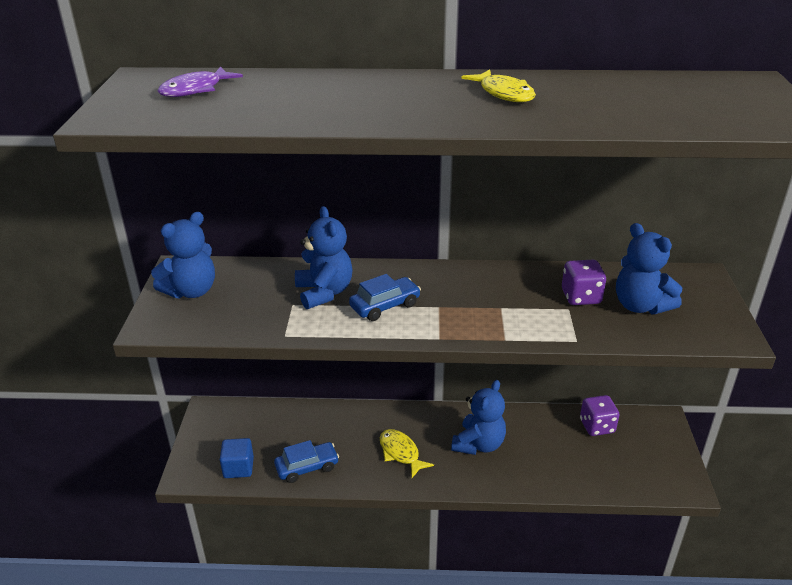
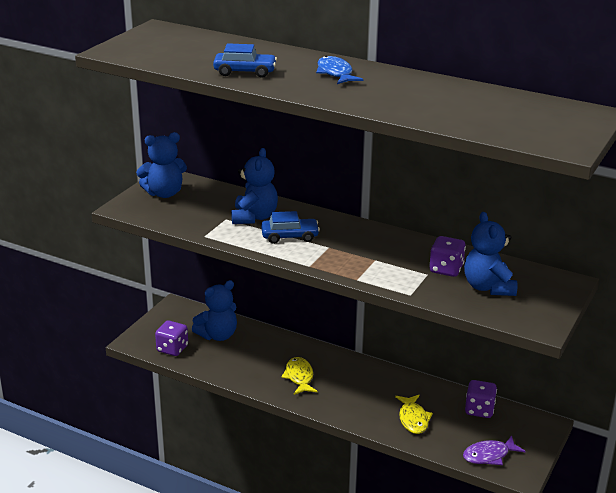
camera: 25 degrees right, 5 degrees down
purple fish [158,67,243,97] -> purple fish moved to [463,435,526,465]
blue cube [220,438,254,478] -> purple dice [155,320,188,356]
blue car [274,440,339,483] -> blue car moved to [213,43,277,78]
blue teddy bear [451,380,506,455] -> blue teddy bear moved to [192,280,237,341]
yellow fish [461,69,536,102] -> yellow fish moved to [395,395,433,434]
none -> blue fish [316,56,363,84]

